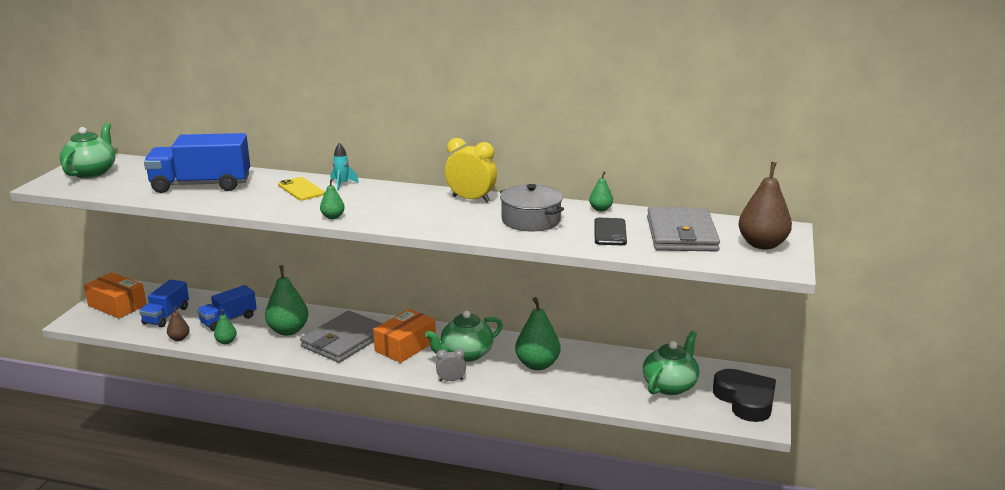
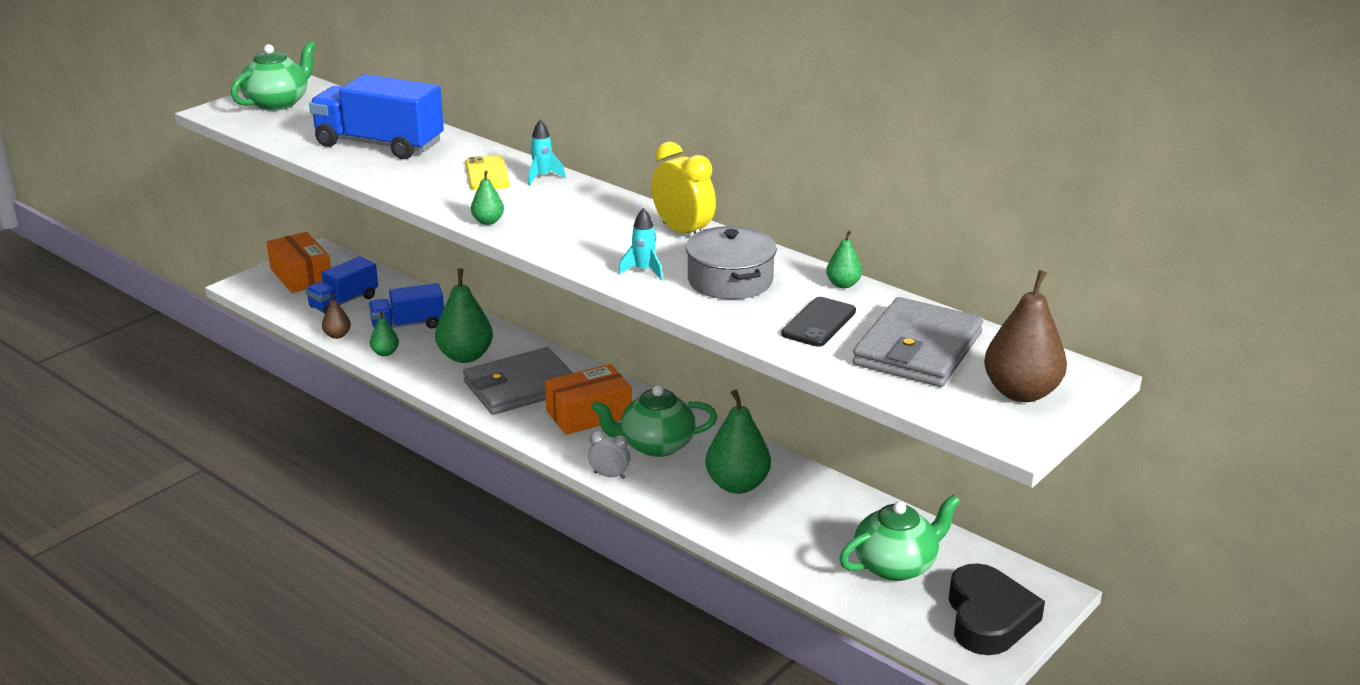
camera: 25 degrees right, 5 degrees up
none -> turquoise rocket [618,208,663,280]

